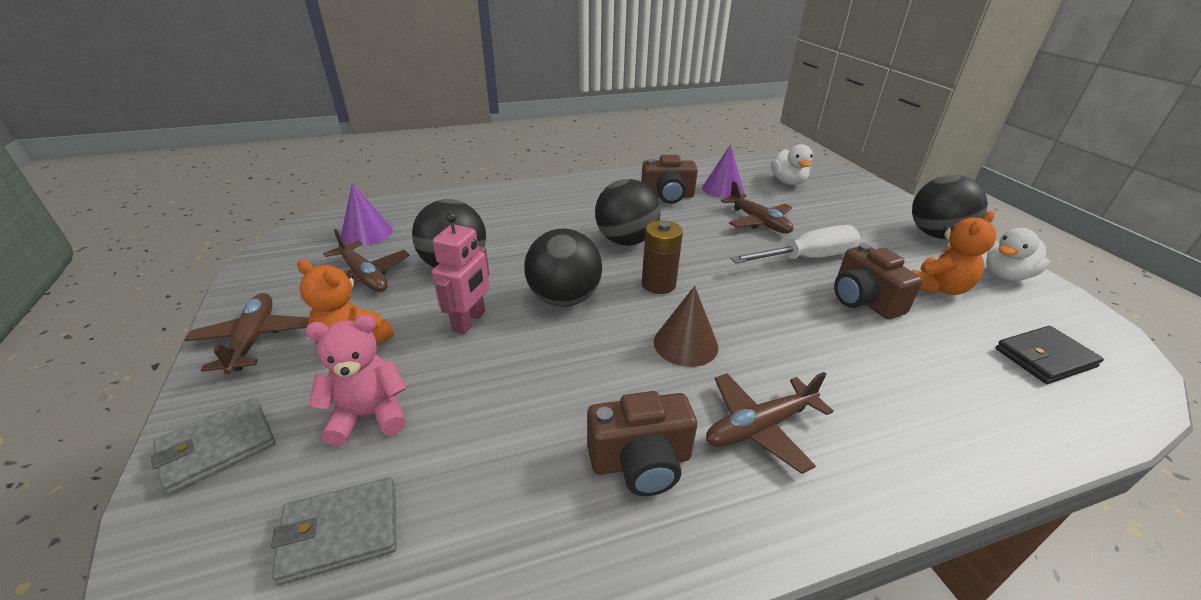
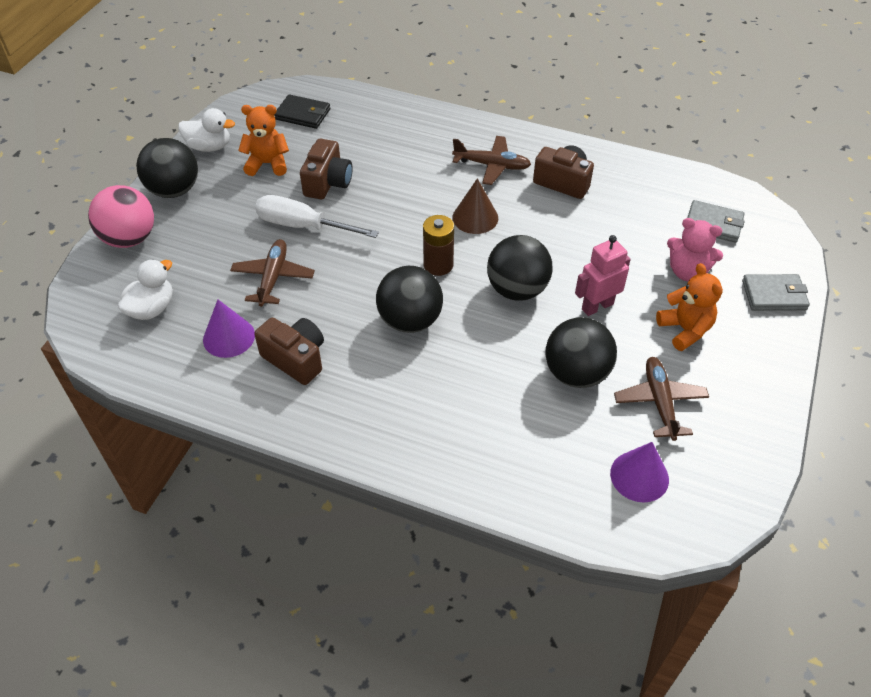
camera: 140 degrees left, 15 degrees up
brown plane [185,293,309,374] -> none
none -> pink ball [88,185,154,248]

